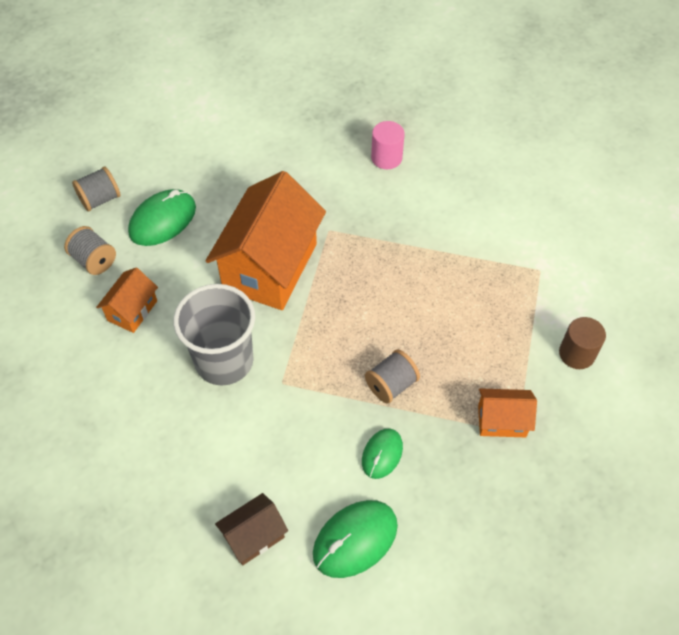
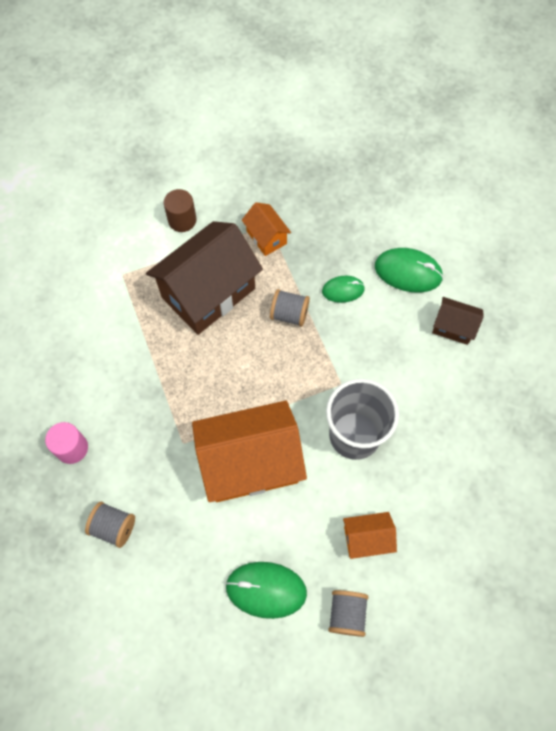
camera: 125 degrees left, 10 degrees up
grey spool [72,167,121,211] -> grey spool moved to [85,502,135,548]
none -> brown house [146,221,263,335]

